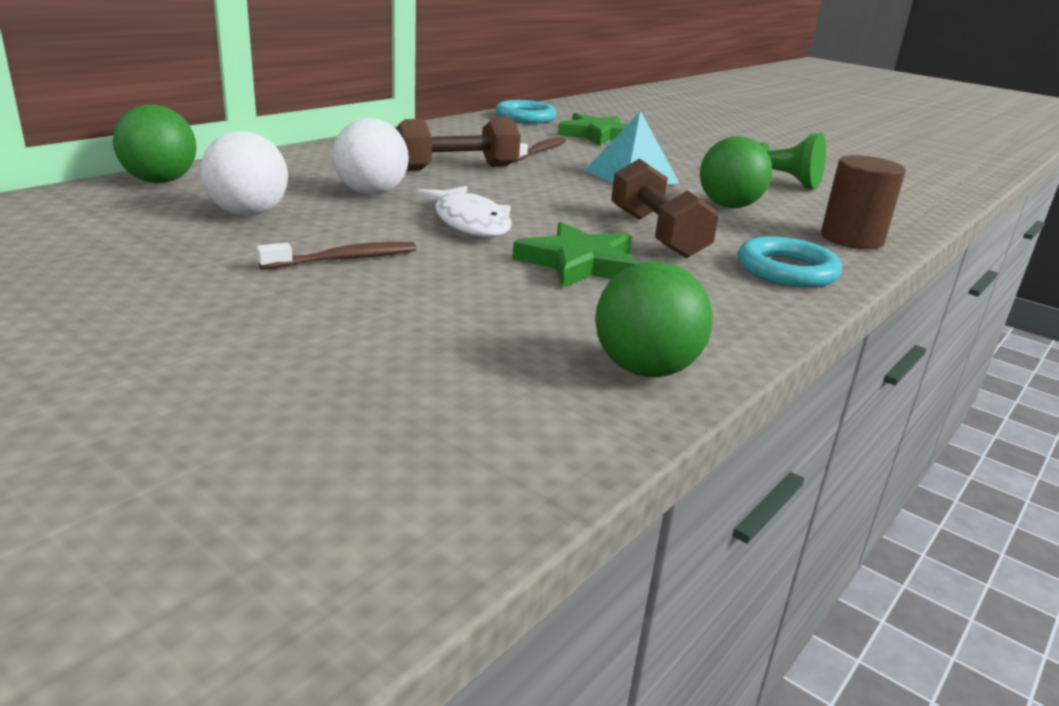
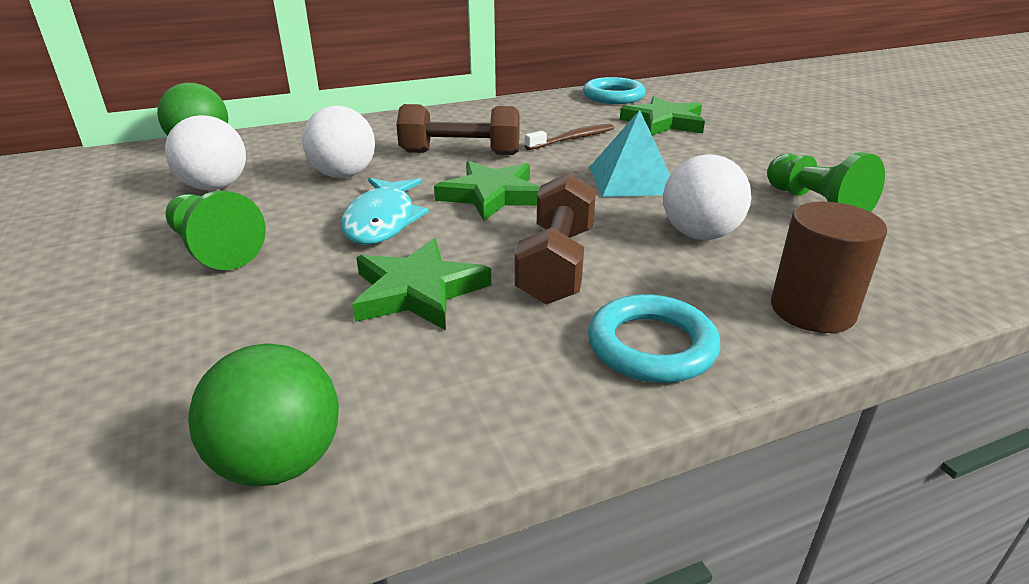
camera: 30 degrees right, 5 degrees up
brown toothbrush [256,242,416,269] -> green pawn [165,190,266,270]
white fish [416,186,512,237] -> turquoise fish [341,178,429,245]
green ball [700,136,772,208] -> white ball [663,154,752,240]
none -> green star [434,161,540,221]

